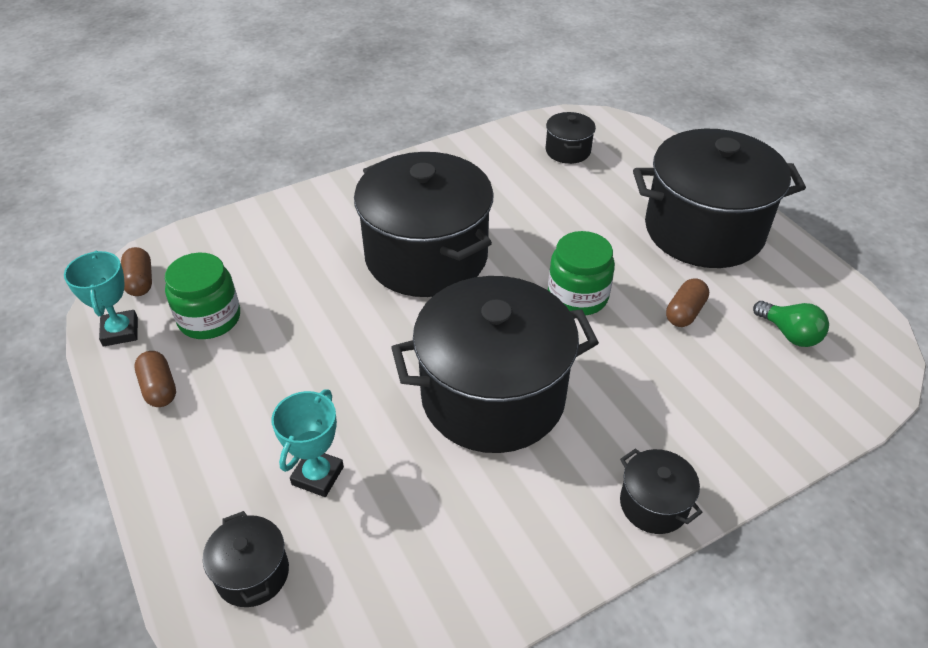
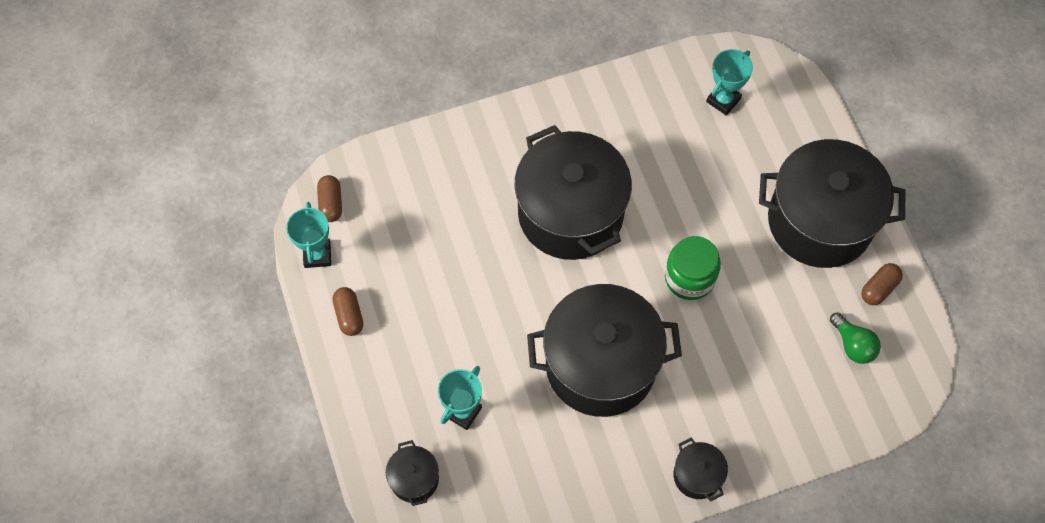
camera: 10 degrees right, 20 degrees up
green jar [165,253,240,339] -> none
black pot [546,112,596,164] -> turquoise trophy [706,49,753,116]
brown capsule [666,278,709,327] -> brown capsule moved to [861,263,903,305]

